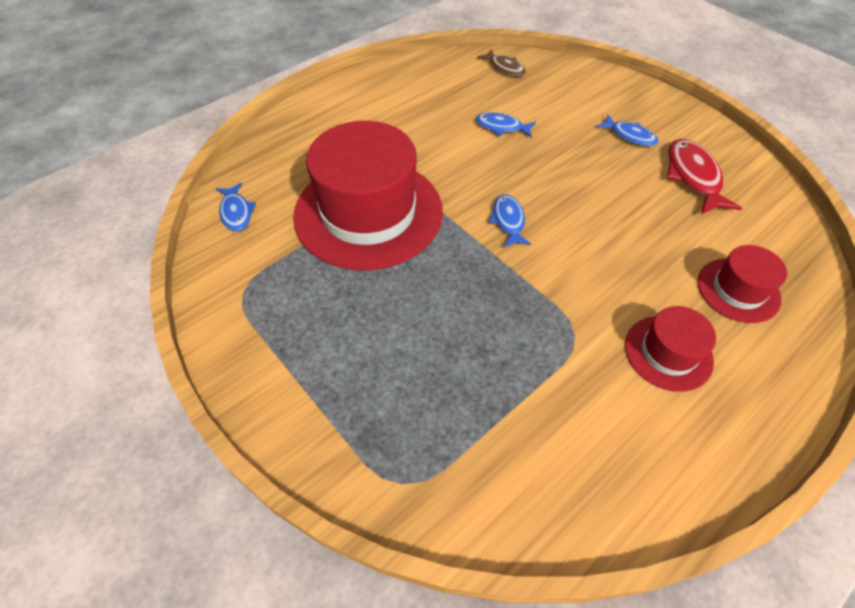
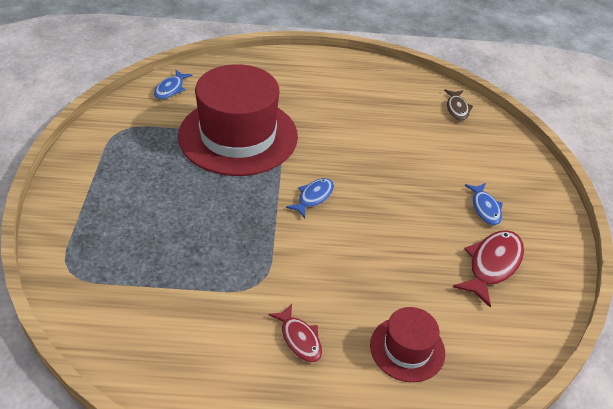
camera: 40 degrees right, 10 degrees down
blue fish [476,112,536,137] -> none
red hat [625,306,716,392] -> red fish [269,304,322,362]

